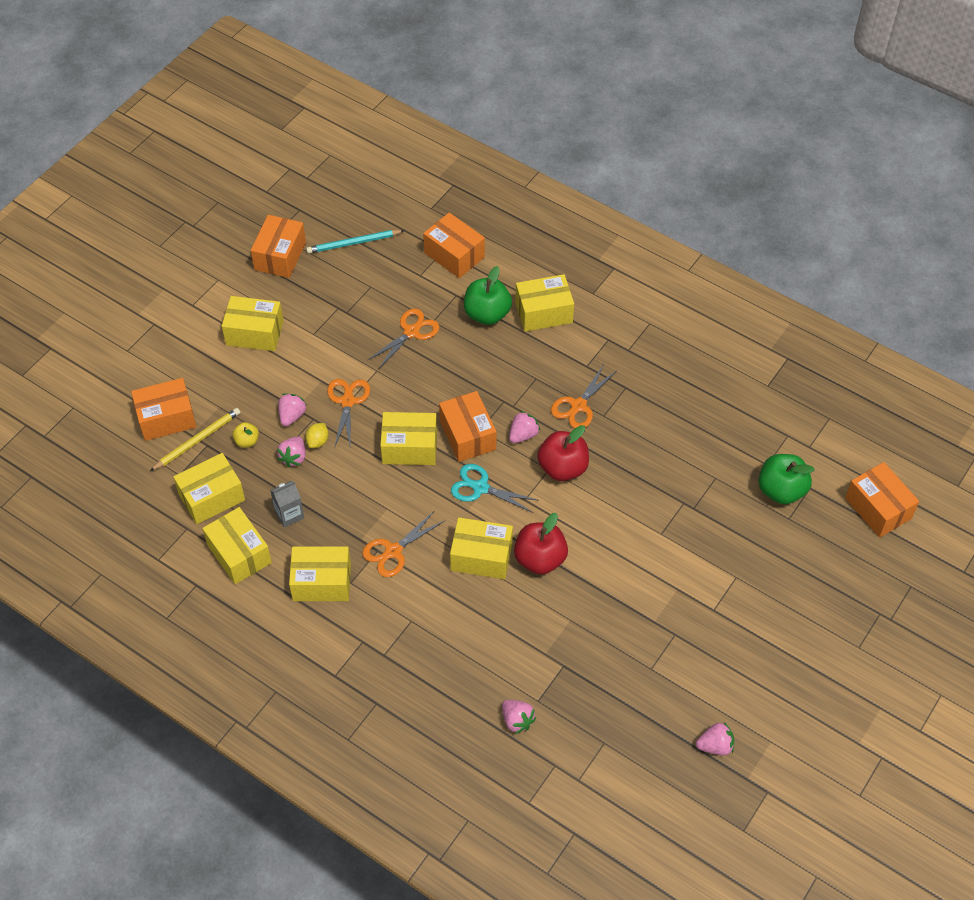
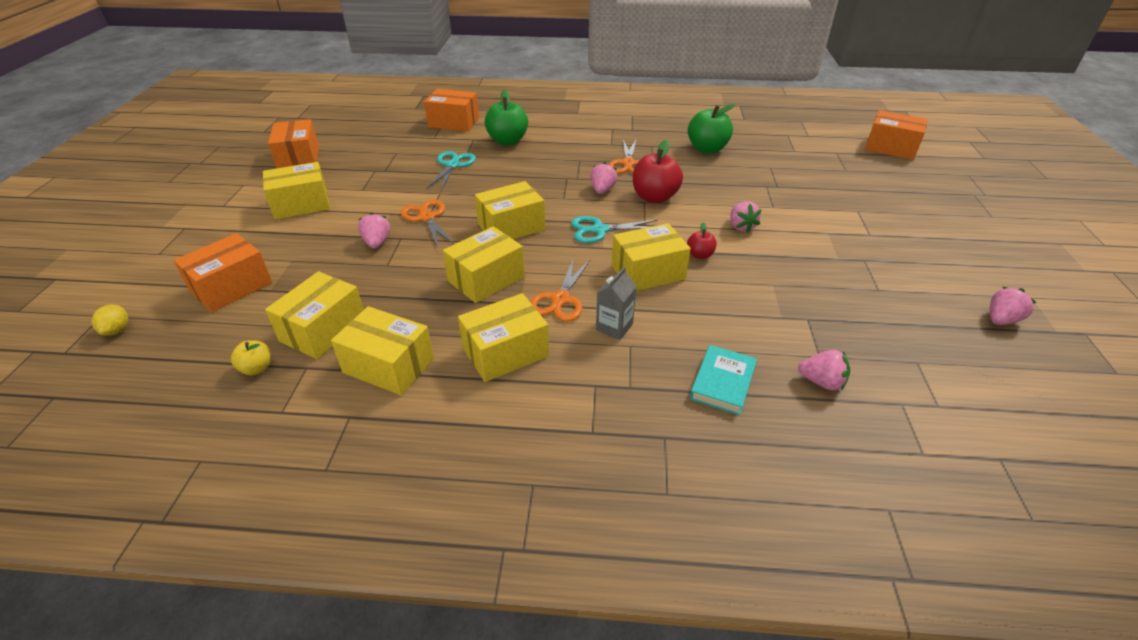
camera: 30 degrees left, 15 degrees down
yellow pencil [150,408,240,471] -> none
yellow apple [232,422,259,448] -> yellow apple moved to [231,340,271,375]
grey carton [270,481,304,527] -> grey carton moved to [596,267,637,340]
pink strawberry [277,437,306,467] -> pink strawberry moved to [730,201,762,233]
yellow lemon [305,423,329,448] -> yellow lemon moved to [92,305,128,336]
turquoise pencil [306,230,405,254] -> none
orange scissors [368,308,439,368] -> turquoise scissors [426,151,476,190]
orange box [439,391,496,462] -> none
red apple [514,513,568,575] -> red apple [687,222,717,259], size x0.51
yellow box [515,274,574,332] -> yellow box moved to [443,226,525,303]
green apple [759,454,815,504] -> green apple moved to [688,104,736,154]
none -> turquoise book [690,345,757,415]

